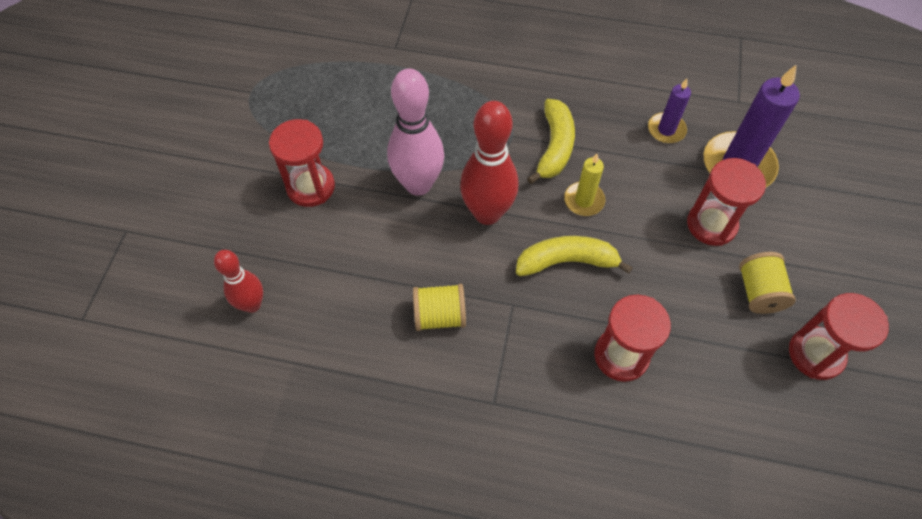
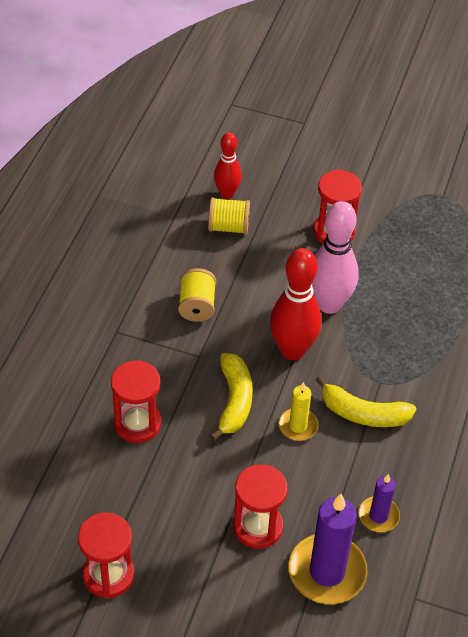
camera: 95 degrees right, 10 degrees down
yellow spool [739,252,796,314] -> yellow spool moved to [208,197,250,234]

